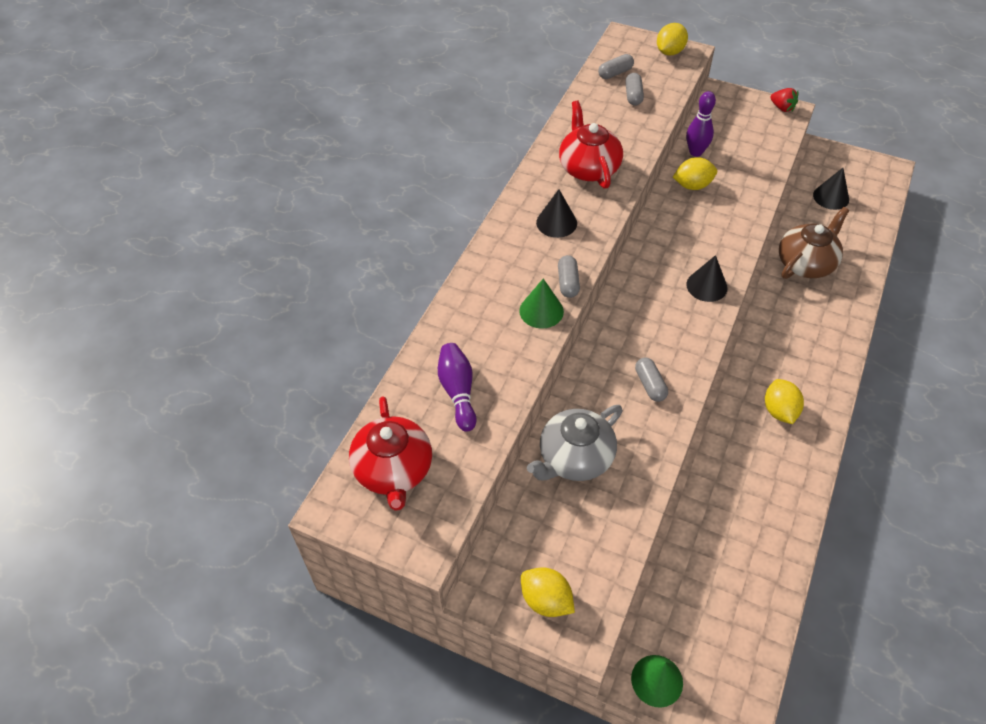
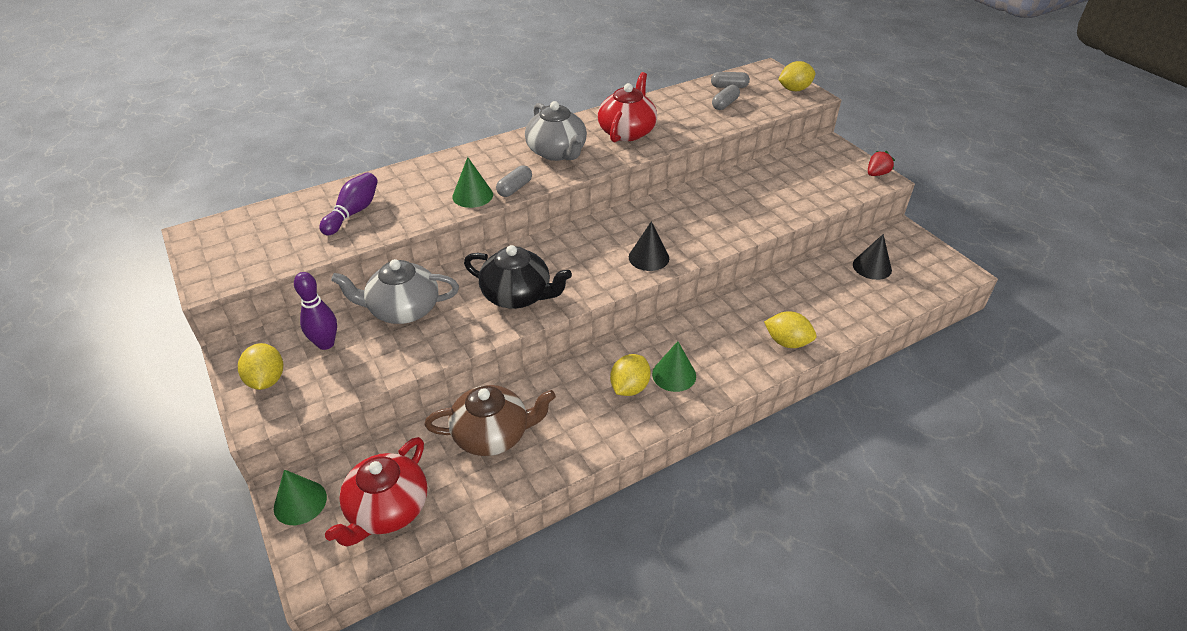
camera: 35 degrees right, 10 degrees down
red teapot [349,396,432,511] -> red teapot moved to [325,437,427,547]
black cone [536,189,577,238] -> grey teapot [525,101,587,161]
grey capsule [635,357,668,402] -> black teapot [464,245,572,309]
yellow lemon [673,157,717,190] -> yellow lemon moved to [764,311,816,348]
purple bowling pin [686,91,716,157] -> purple bowling pin moved to [294,272,337,350]
red strawberry [770,88,798,112] -> red strawberry turned 120 degrees counterclockwise [868,151,895,176]
brown teapot [779,207,849,279] -> brown teapot moved to [424,385,556,456]
none -> green cone [652,341,696,392]

